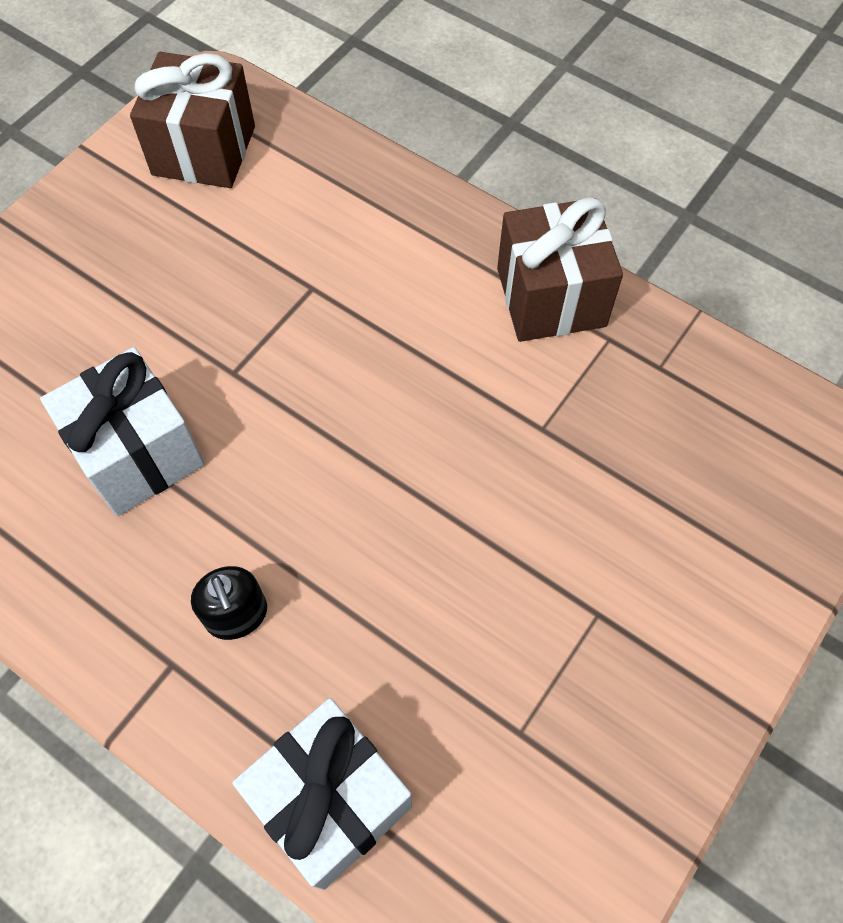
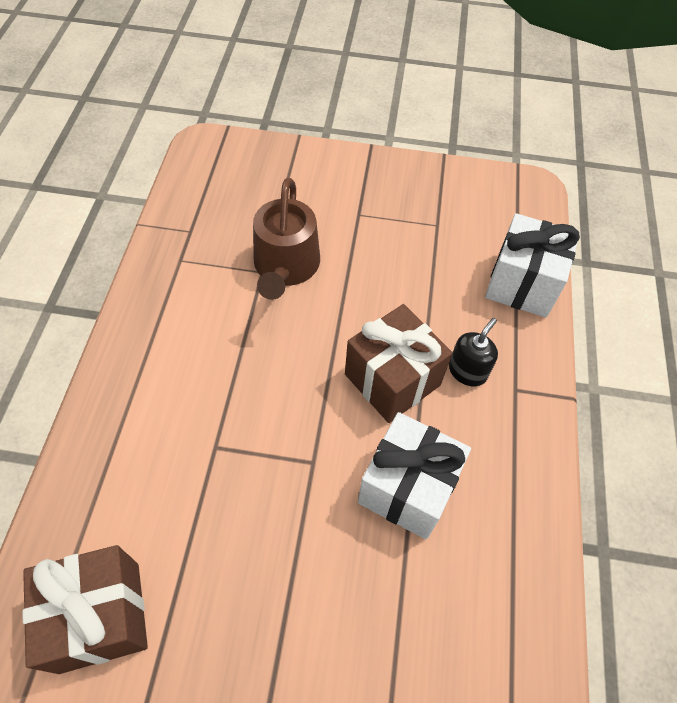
camera: 120 degrees left, 5 degrees down
brown gift [497,197,623,342] -> brown gift moved to [345,304,453,423]
none -> brown watering can [253,178,320,300]

